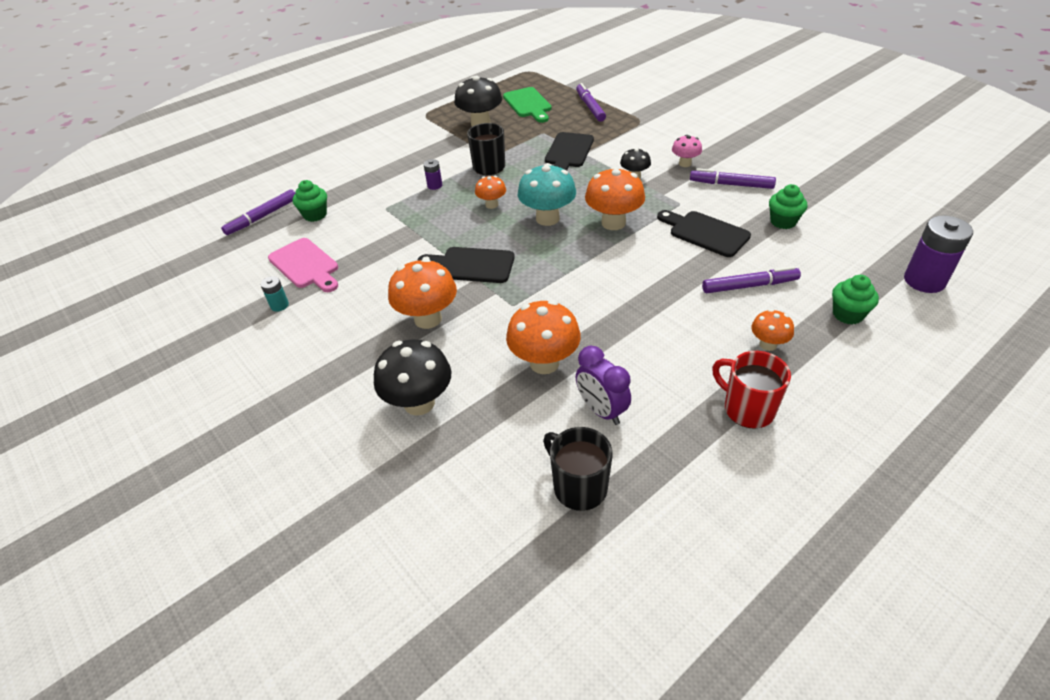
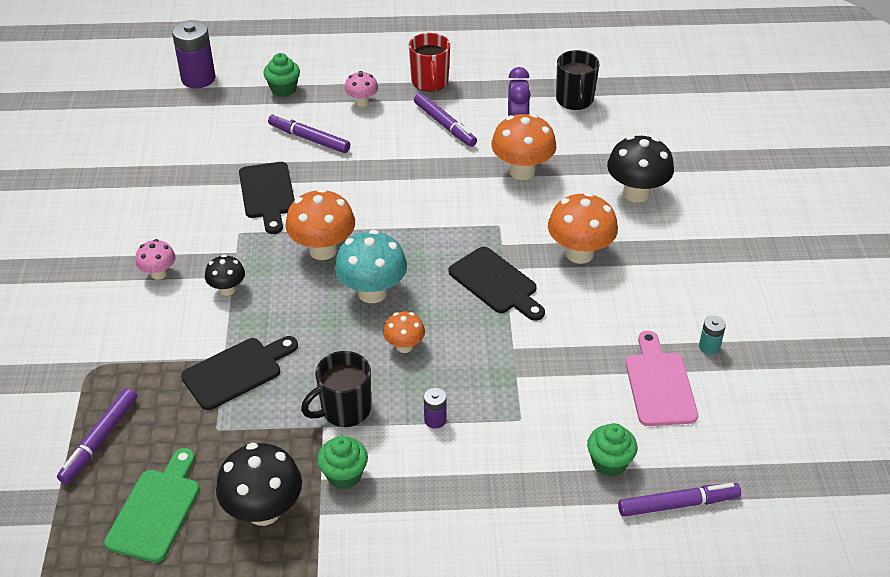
camera: 145 degrees left, 0 degrees up
purple marker [690,168,776,189] -> purple marker moved to [414,93,477,147]
orange mushroom [751,309,794,351] -> pink mushroom [344,71,378,107]
green cupcake [769,184,807,229] -> green cupcake moved to [317,436,368,490]

